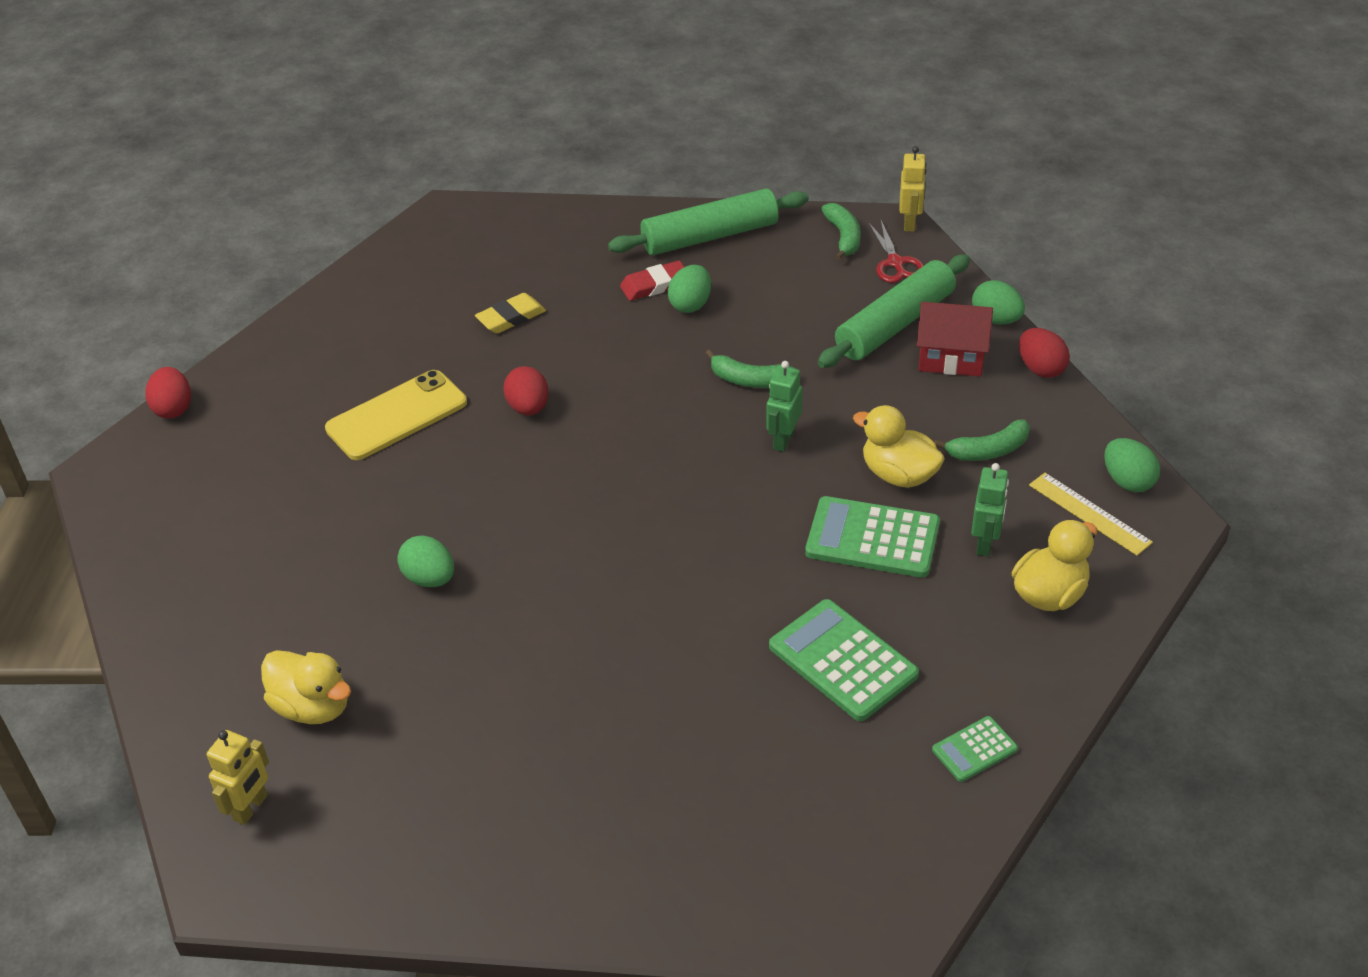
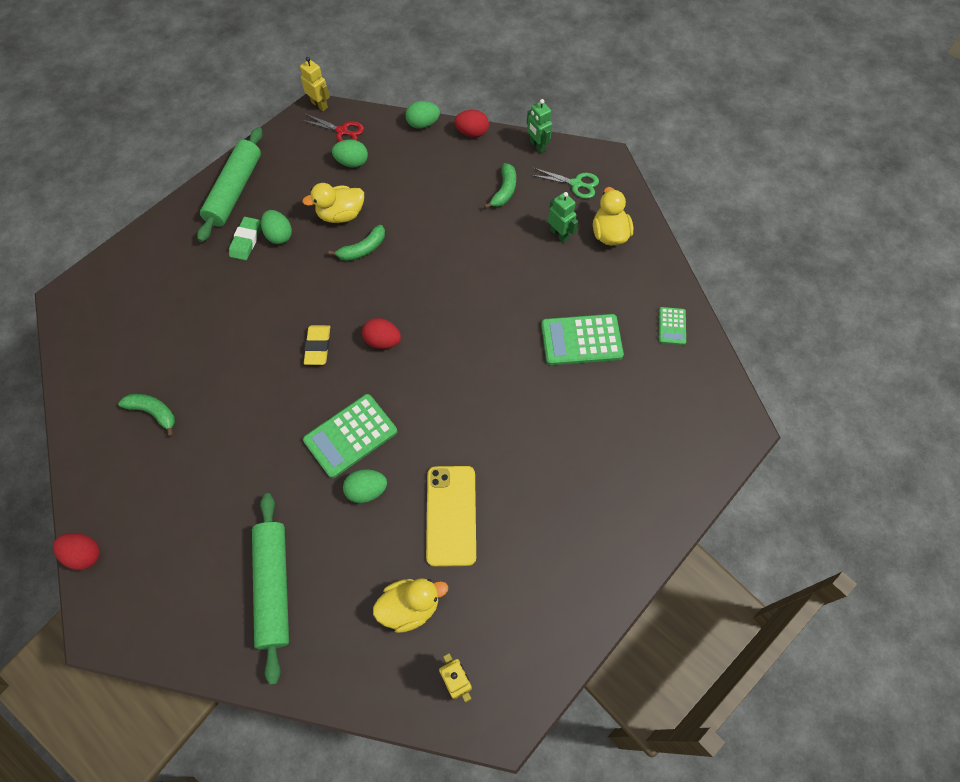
camera: 55 degrees left, 20 degrees up
yellow phone [325,370,467,460] -> yellow phone moved to [426,466,476,567]
yellow eraser [475,293,546,334] -> yellow eraser moved to [304,325,330,365]
red egg [503,366,548,415] -> red egg moved to [362,318,401,349]
red eraser [620,260,684,301] -> green eraser [229,217,261,260]
green robot [766,361,803,452] -> green robot moved to [527,99,552,153]
green calculator [805,496,940,578] -> green calculator moved to [303,394,397,478]
green rolling pin [818,254,970,368] -> green rolling pin moved to [252,493,289,685]
green banana [821,203,861,260] -> green banana moved to [118,394,175,437]
yellow duck [853,405,945,488] -> yellow duck moved to [302,183,364,223]
red house [917,302,993,377] -> none
yellow ruler [1029,473,1153,556] -> green scissors [531,168,599,199]
green egg [1104,438,1160,492] -> green egg moved to [332,139,368,168]

